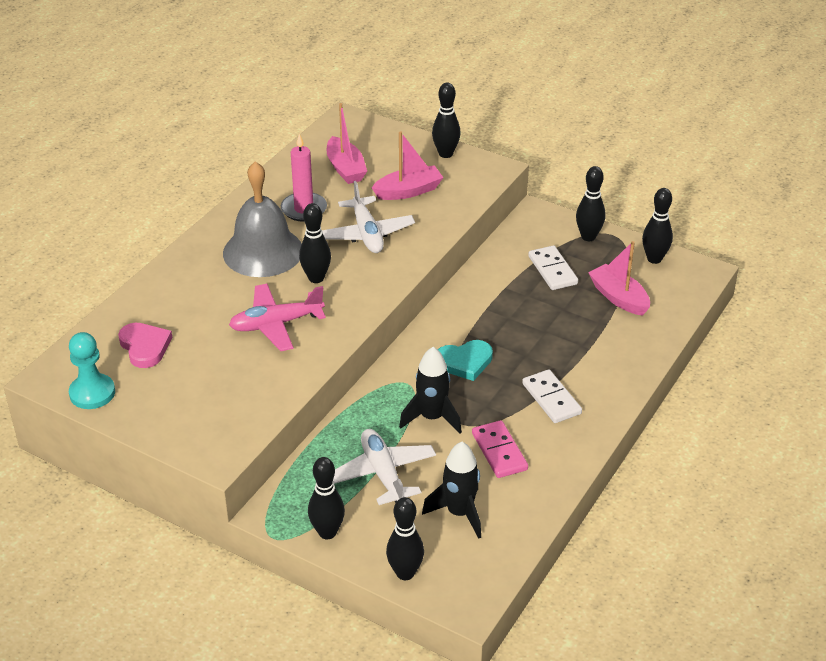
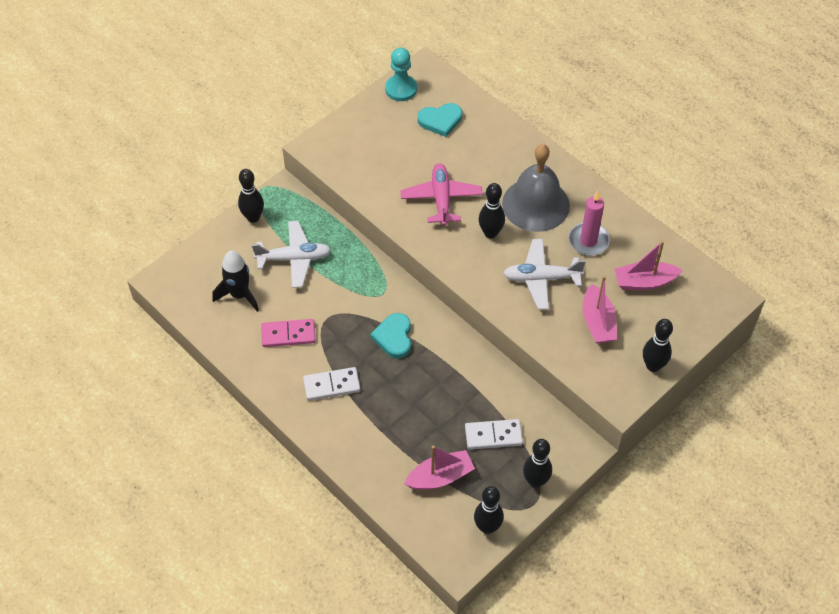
camera: 105 degrees right, 15 degrees up
pink heart [118,323,172,368] -> turquoise heart [418,103,462,137]
black bowling pin [386,497,424,580] -> none
black rocket [399,347,462,434] -> none

